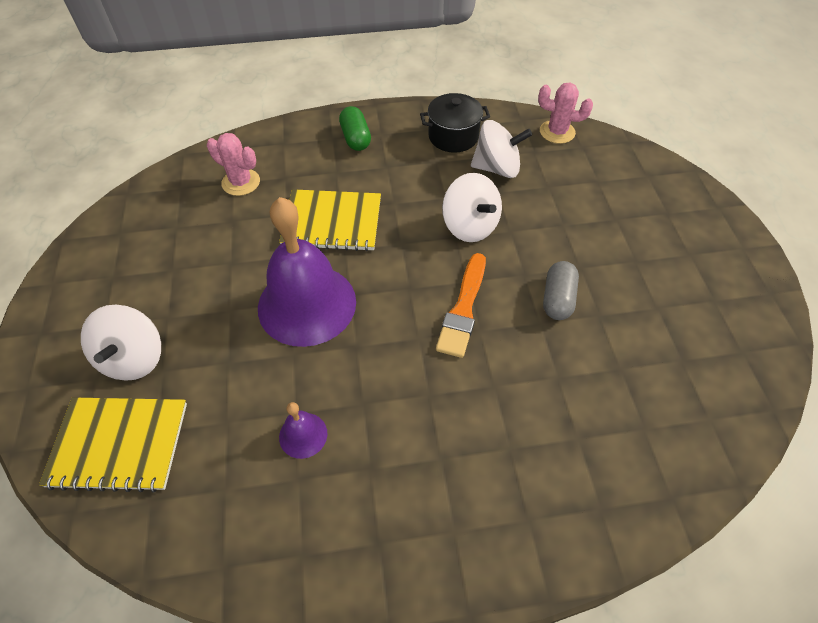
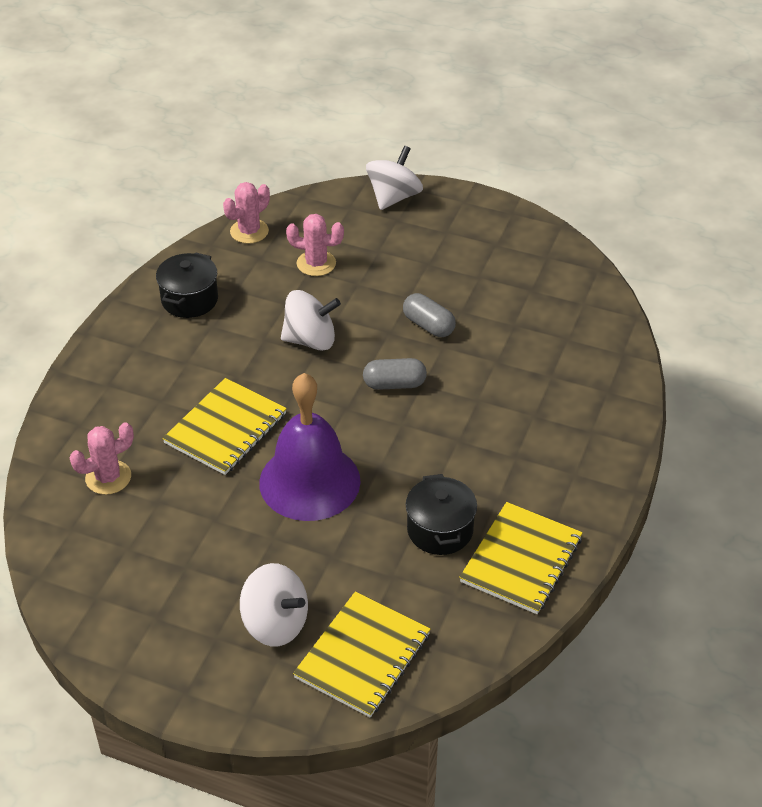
camera: 60 degrees left, 10 degrees down
purple bell [279,402,328,459] -> black pot [406,474,477,555]
green capsule [339,106,371,151] -> none
orange brush [436,253,486,358] -> grey capsule [363,358,427,390]
white spinning top [471,120,532,178] -> white spinning top moved to [366,146,423,210]
none -> pink cactus [286,214,344,276]
none -> yellow notebook [459,502,583,614]

